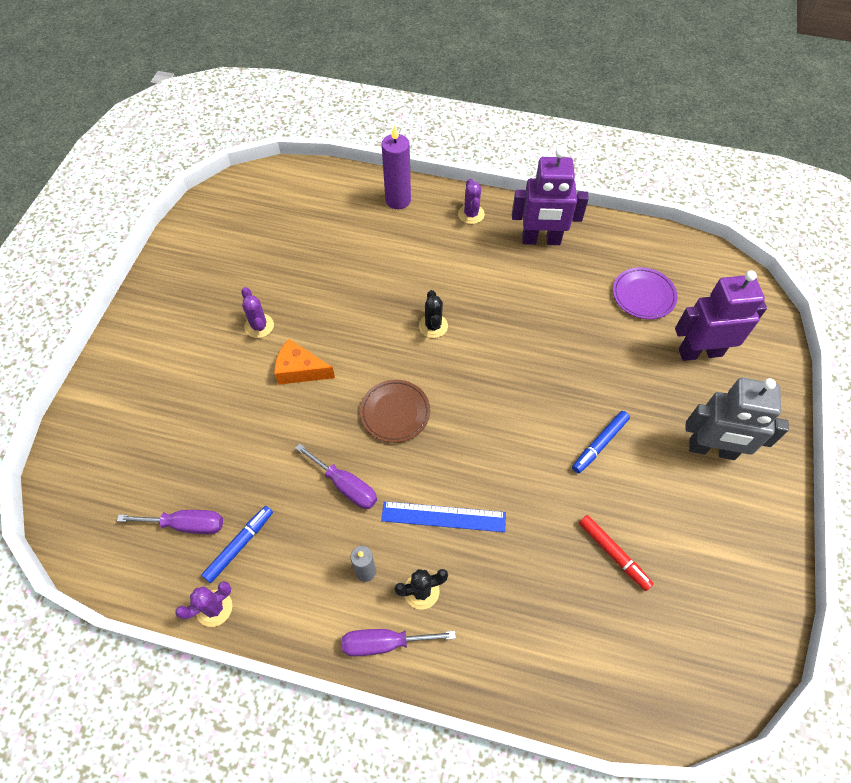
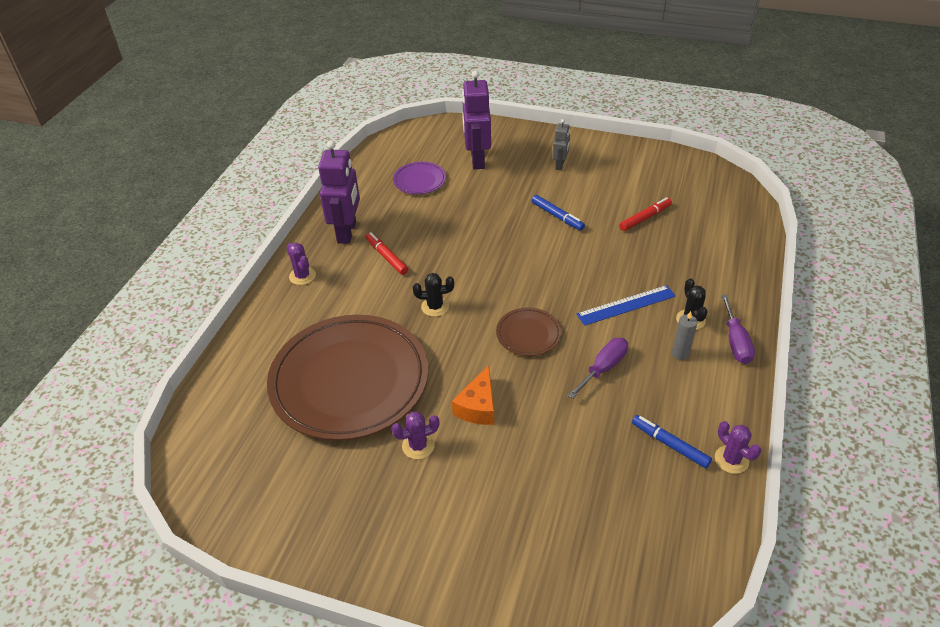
camera: 85 degrees left, 15 degrees down
purple screwdriver [117,510,223,534] -> none
blue ruler [381,501,506,532] -> blue ruler turned 60 degrees clockwise [577,285,676,326]
purple candle [382,125,411,209] -> none
purple cactus [458,179,485,224] -> purple cactus turned 60 degrees clockwise [287,243,316,285]
grey robot [685,378,789,460] -> grey robot [552,119,570,170], size x0.53
none -> brown plate [267,315,428,441]
none -> red marker [365,232,408,275]

